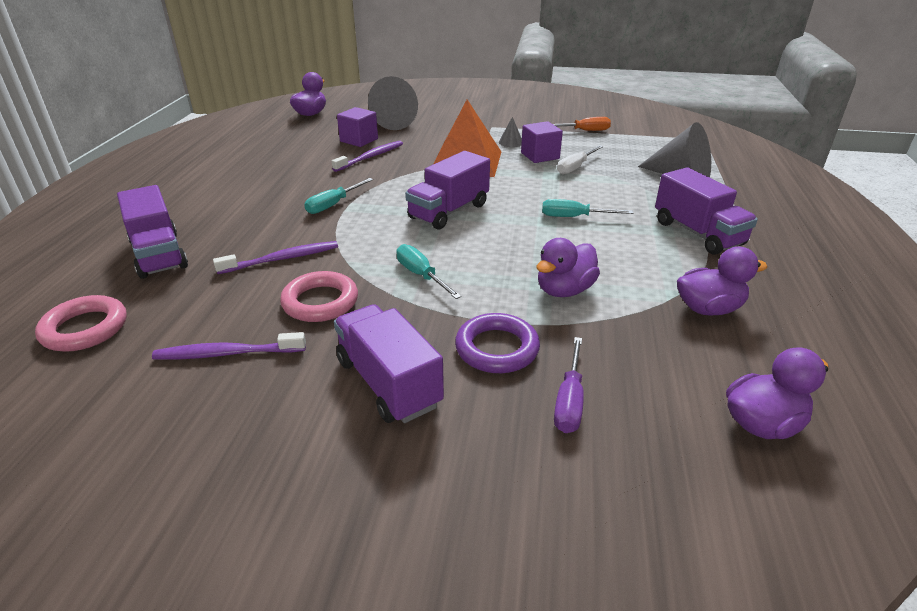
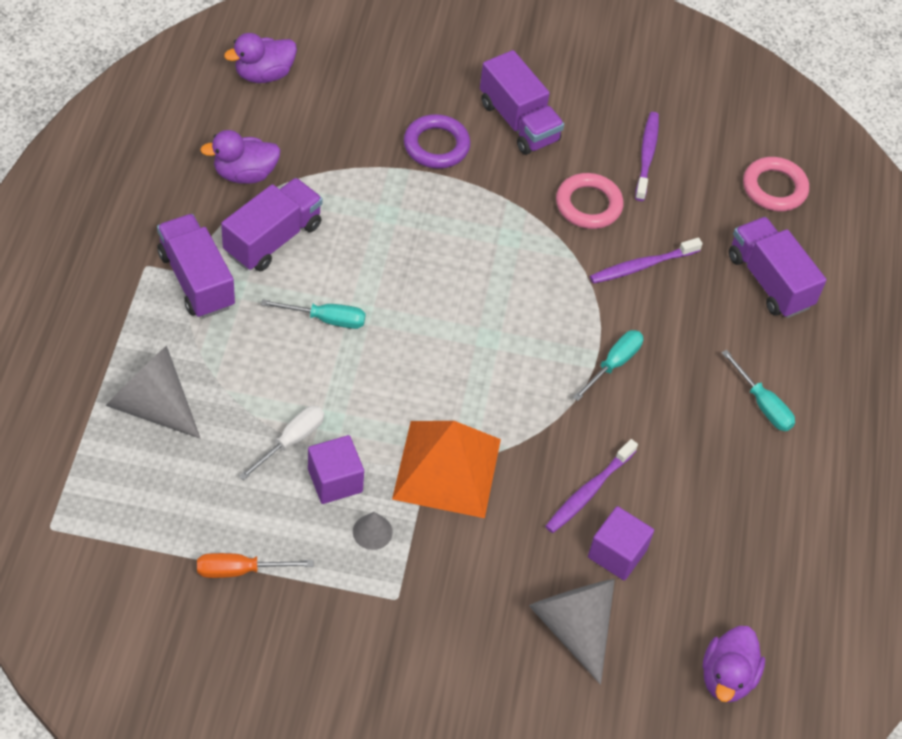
camera: 175 degrees right, 20 degrees up
purple toothbrush [152,332,306,360] -> purple toothbrush turned 75 degrees counterclockwise [635,112,659,201]
turquoise screwdriver [396,244,462,299] -> turquoise screwdriver moved to [722,350,795,431]
purple truck [405,151,490,230] -> purple truck moved to [221,178,323,272]
purple duck [537,238,600,297] -> none
purple screwdriver [554,337,584,433] -> none

